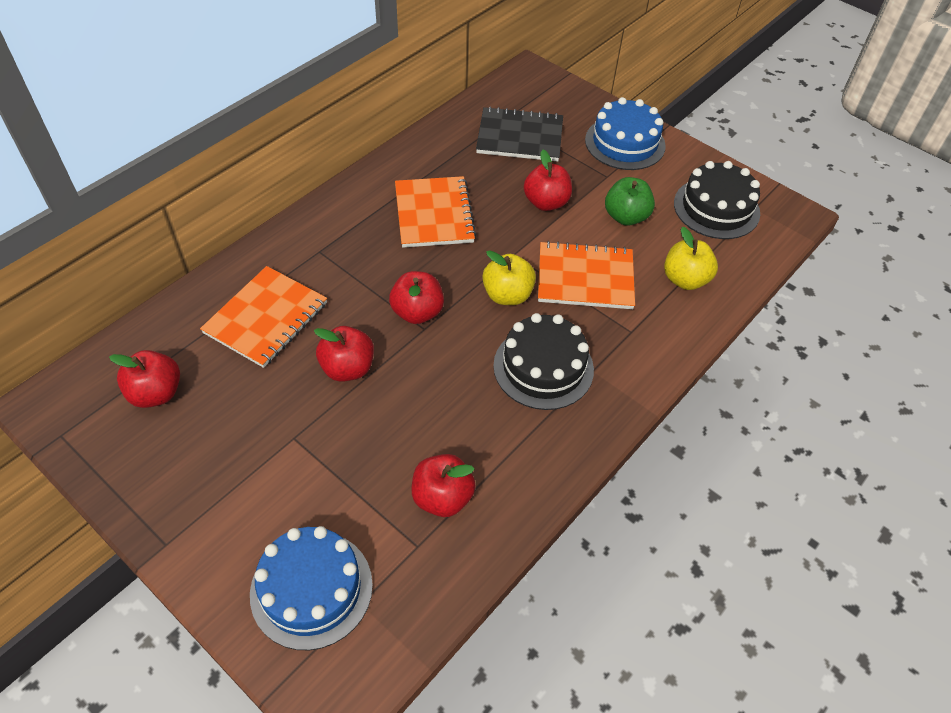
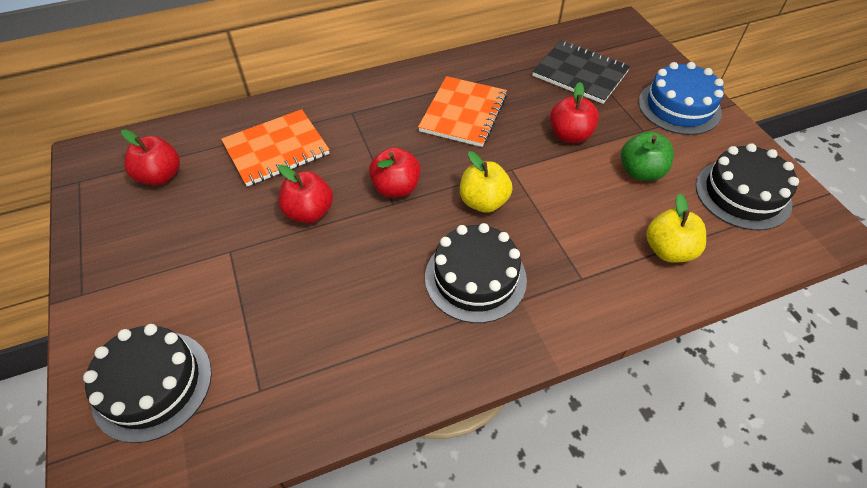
camera: 30 degrees right, 0 degrees up
blue cake [250,526,373,650] -> black cake [83,324,212,443]
red apple [412,454,476,517] -> none
orange notebook [538,241,635,309] -> none

